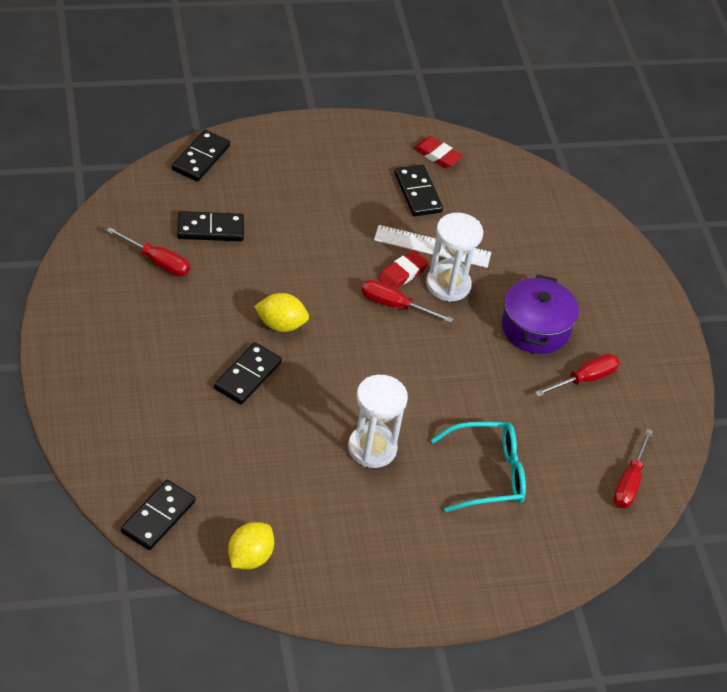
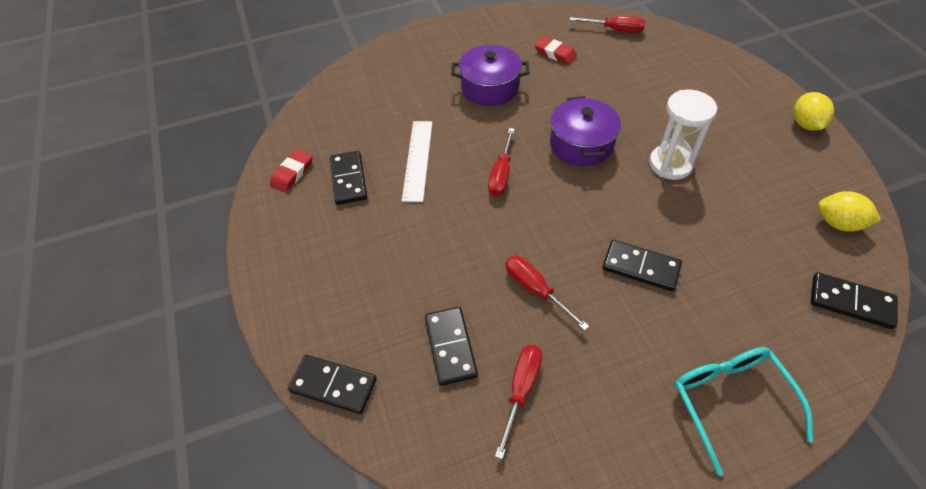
camera: 90 degrees left, 5 degrees up
yellow lemon [254,293,309,332] -> yellow lemon moved to [793,92,834,131]
red eraser [378,250,429,288] -> red eraser moved to [535,36,577,65]
black domino [395,165,443,216] -> black domino turned 75 degrees counterclockwise [330,151,367,205]
white hourglass [426,213,483,302] -> none
turquoise glasses [431,422,526,512] -> turquoise glasses moved to [674,347,813,476]
red screwdriver [535,354,620,397] -> red screwdriver moved to [506,256,589,331]
none -> purple pot [550,96,621,167]

